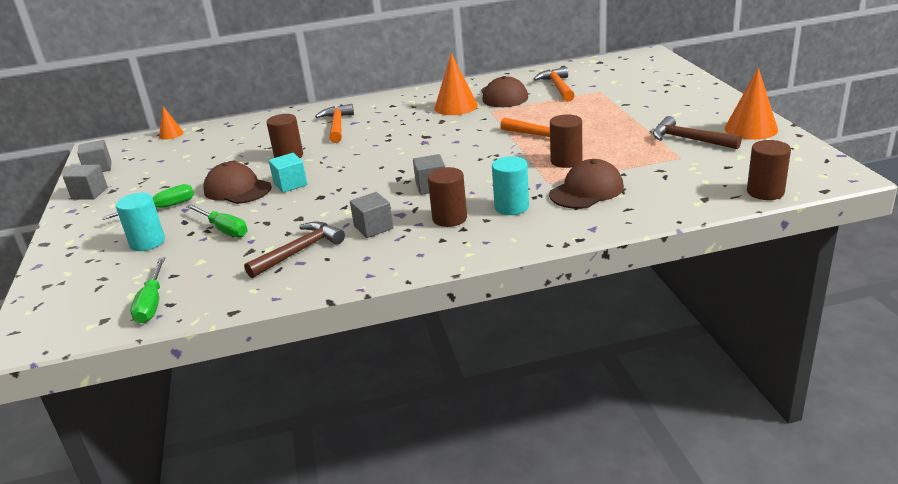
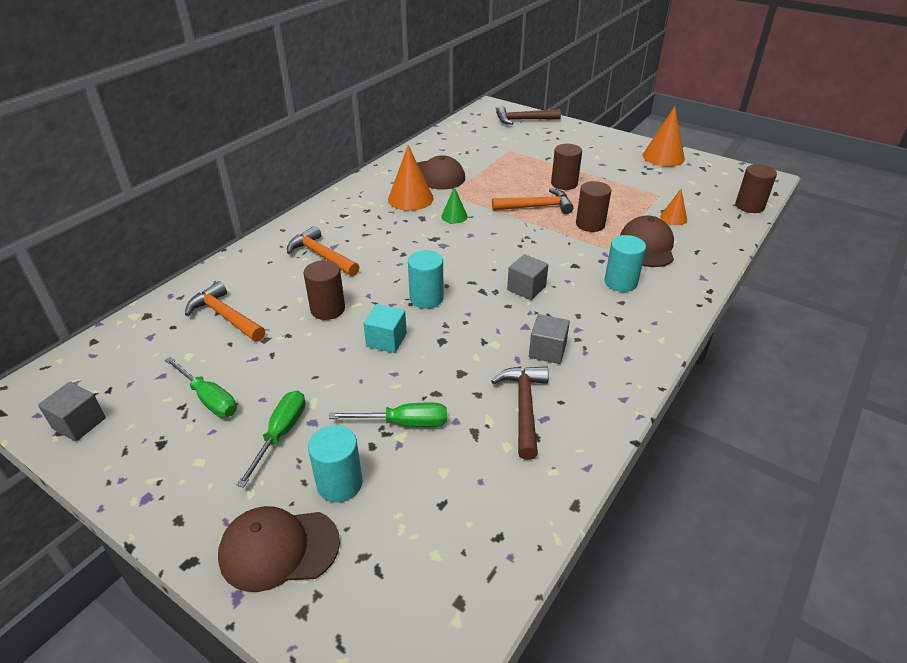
camera: 45 degrees left, 10 degrees up
grey cube [63,165,108,200] -> none
green screwdriver [130,257,165,323] -> green screwdriver moved to [165,357,237,418]
orange cone [159,106,184,140] -> orange cone moved to [660,189,687,225]
brown cap [203,162,272,204] -> brown cap moved to [218,506,340,592]
brown cylinder [428,167,467,227] -> brown cylinder moved to [551,144,582,190]
orange hammer [533,67,575,102] -> orange hammer moved to [185,281,265,341]
brown hammer [653,116,742,149] -> brown hammer moved to [496,106,561,125]
none -> turquoise cylinder [408,250,444,309]
none -> green cone [441,187,468,223]

